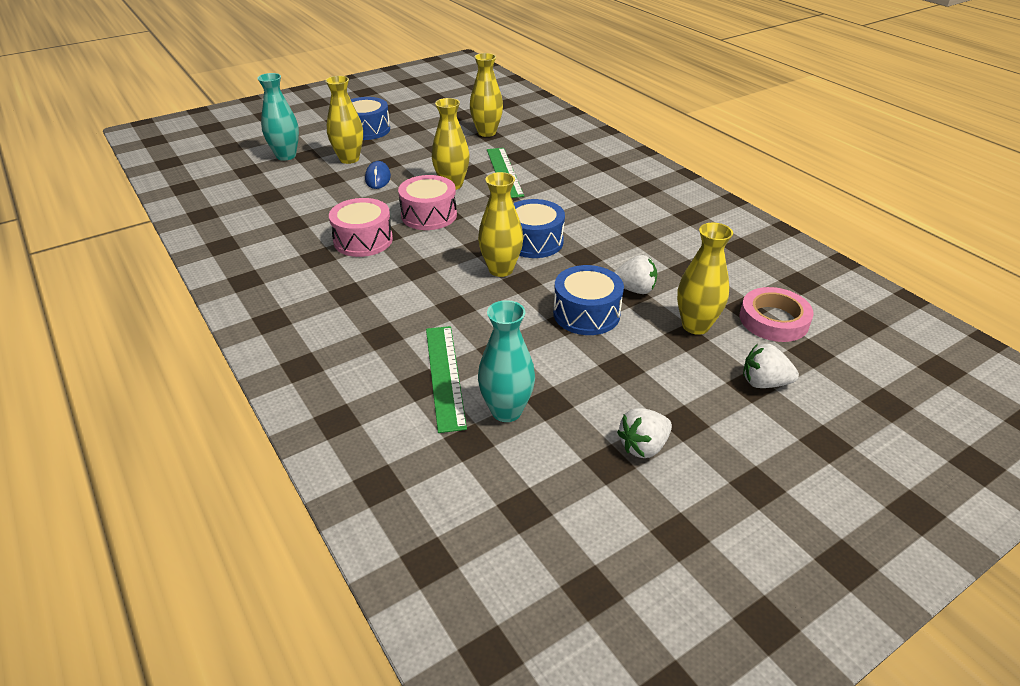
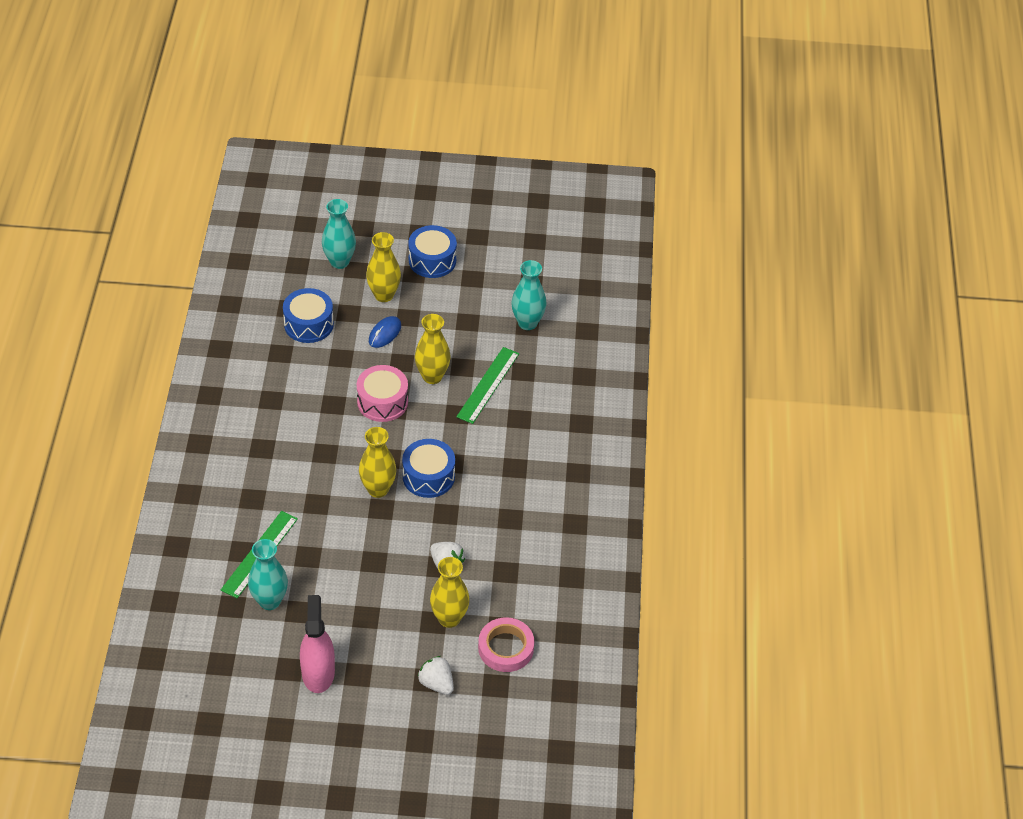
camera: 35 degrees right, 10 degrees up
pink drum [329,198,393,257] -> none
yellow vase [470,53,503,137] -> turquoise vase [512,260,547,330]
blue drum [553,265,624,335] -> blue drum moved to [283,288,334,343]
white strawberry [617,408,672,458] -> pink spray bottle [300,595,335,693]

